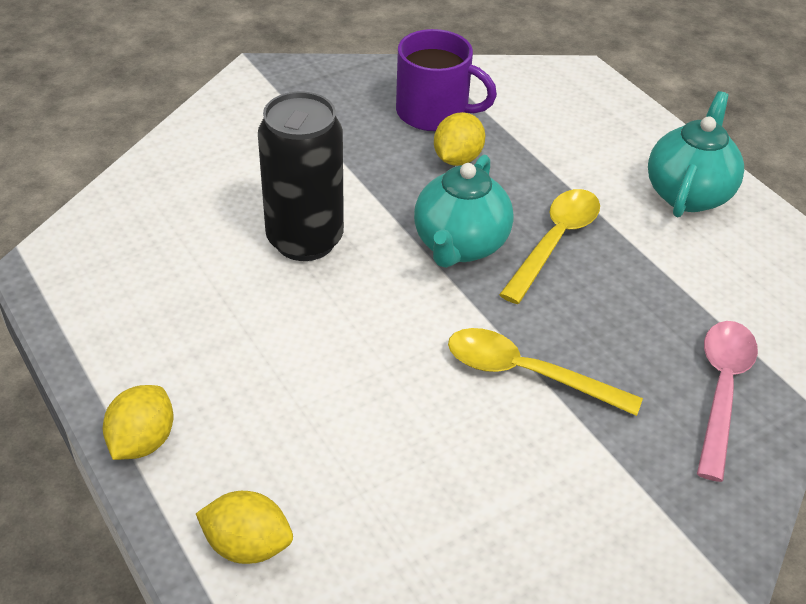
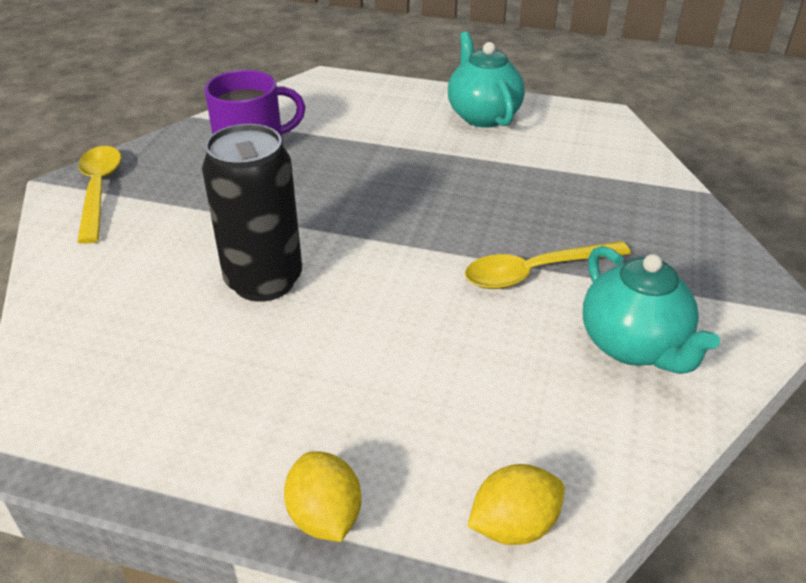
camera: 40 degrees left, 5 degrees down
turquoise teapot [414,155,514,268] -> turquoise teapot moved to [583,246,720,374]
yellow lemon [434,112,485,166] -> none
yellow spoon [499,189,600,304] -> yellow spoon moved to [77,146,121,244]
pink spoon [697,321,758,482] -> none

